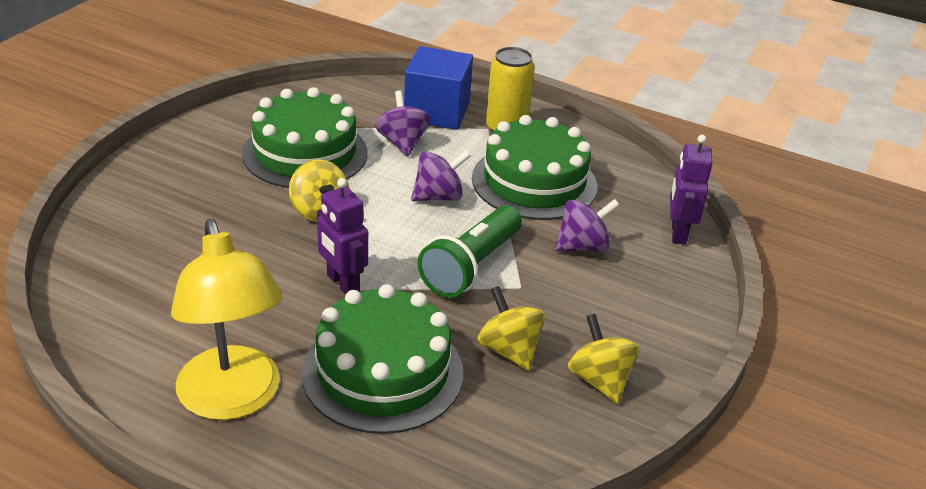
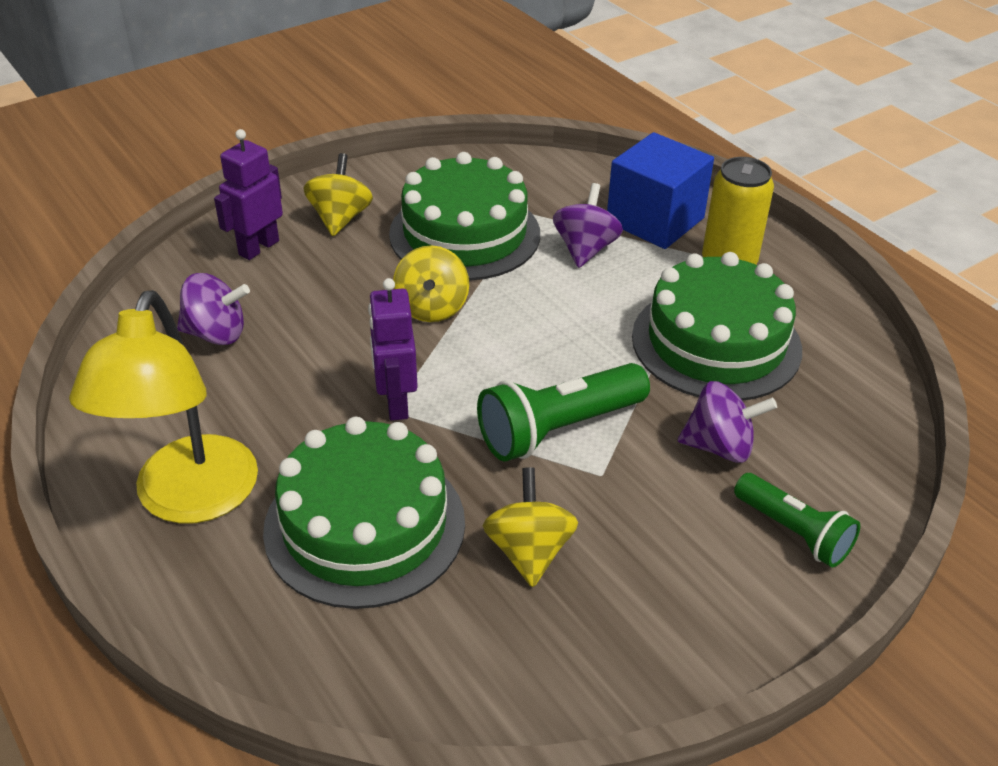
camera: 30 degrees right, 5 degrees up
purple spinning top [411,150,471,201] -> purple spinning top moved to [177,273,250,345]
yellow spinning top [568,314,640,404] -> yellow spinning top moved to [303,153,373,236]
purple robot [670,135,713,245] -> purple robot moved to [214,129,283,260]
none -> green flashlight [734,473,860,567]

